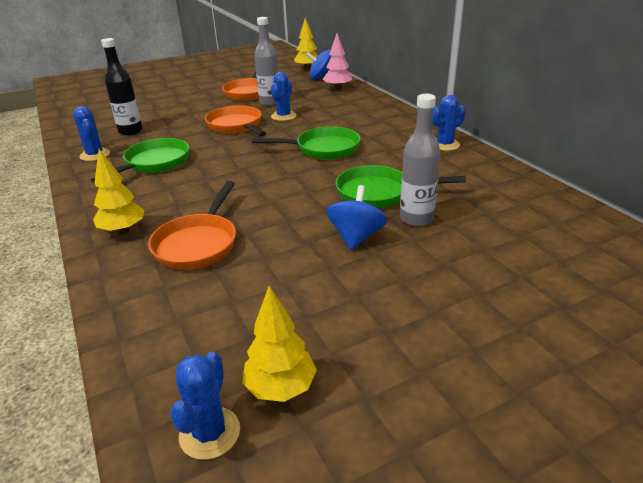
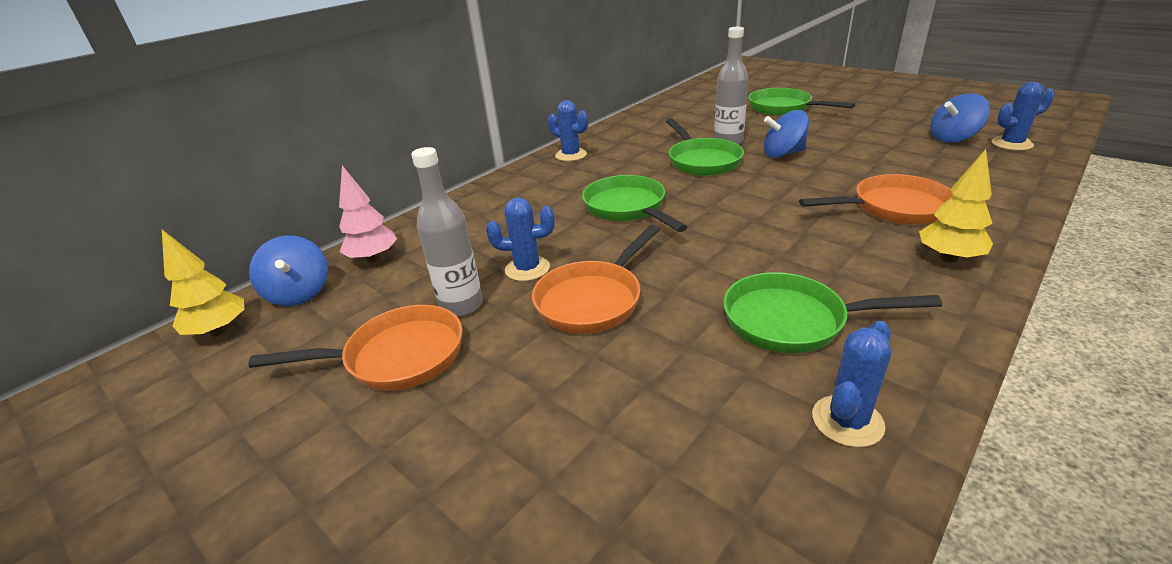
camera: 110 degrees left, 0 degrees up
black bottle [101,38,143,135] -> none
yellow tree [242,286,317,402] -> blue spinning top [930,94,990,143]
none -> green pan [748,88,855,115]

